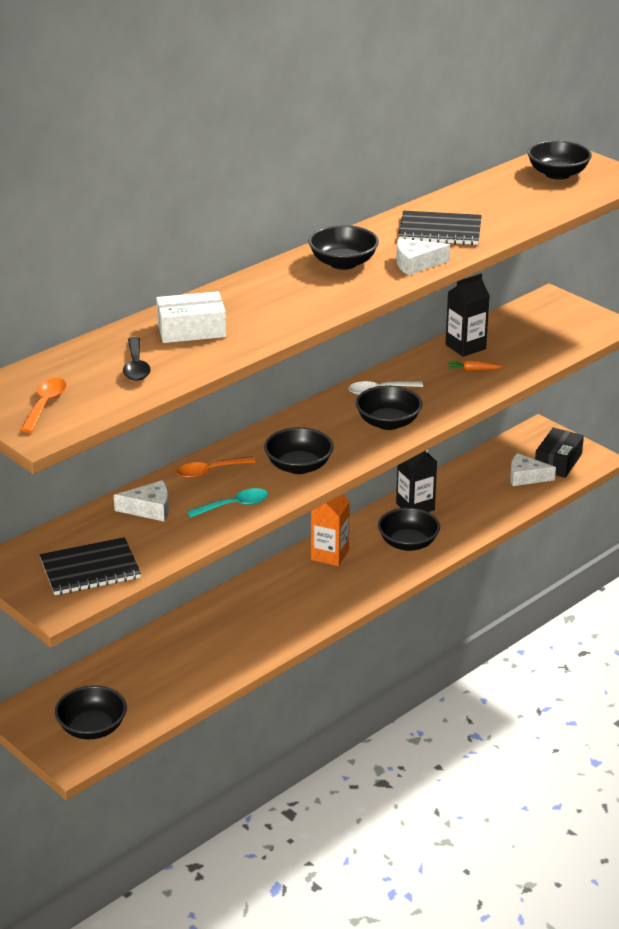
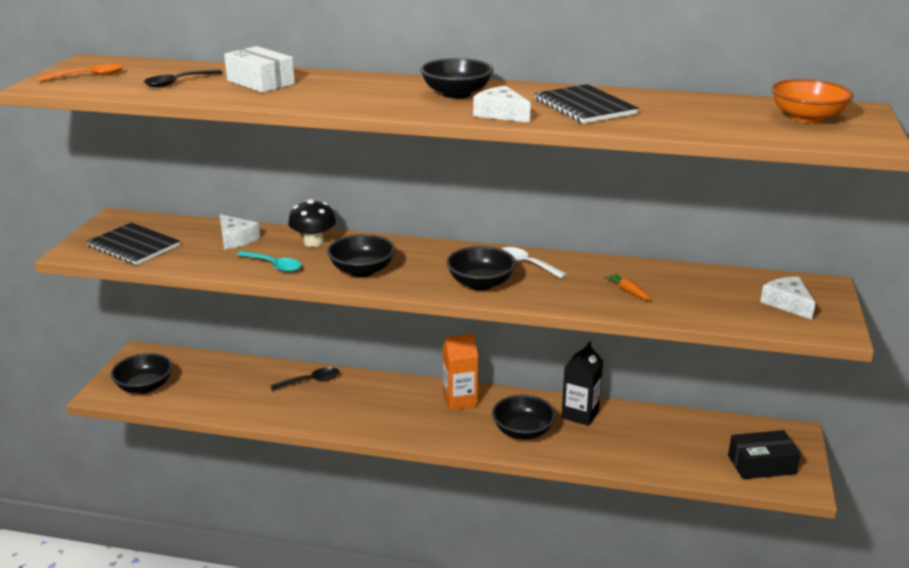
camera: 55 degrees right, 5 degrees down
orange spoon [177,456,256,478] -> black mushroom [288,199,336,247]
black carton [445,274,489,357] -> none
white cheese [510,453,556,486] -> white cheese moved to [760,276,816,320]
black bowl [527,140,592,180] -> orange bowl [771,79,854,123]
none -> black spoon [270,367,339,391]

